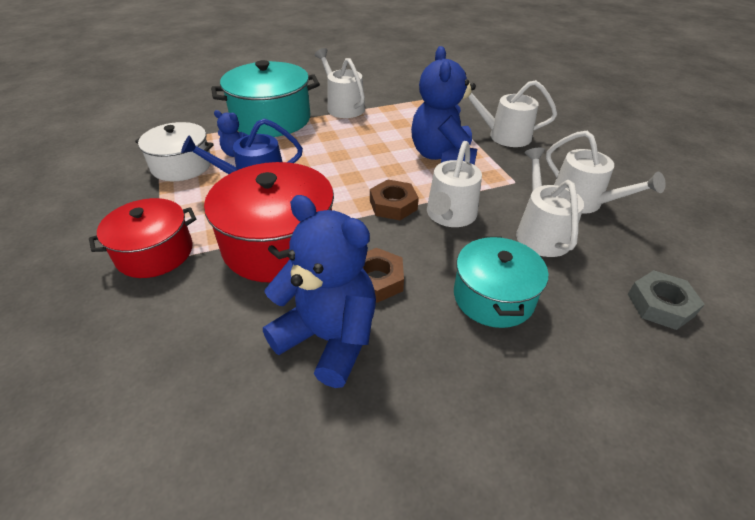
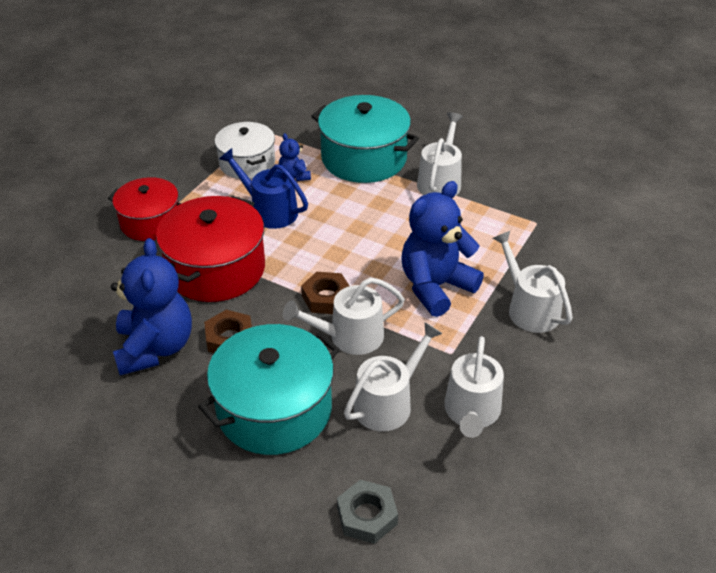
camera: 50 degrees right, 0 degrees up
turquoise pot [454,236,549,328] -> turquoise pot [198,324,340,455], size x1.54

